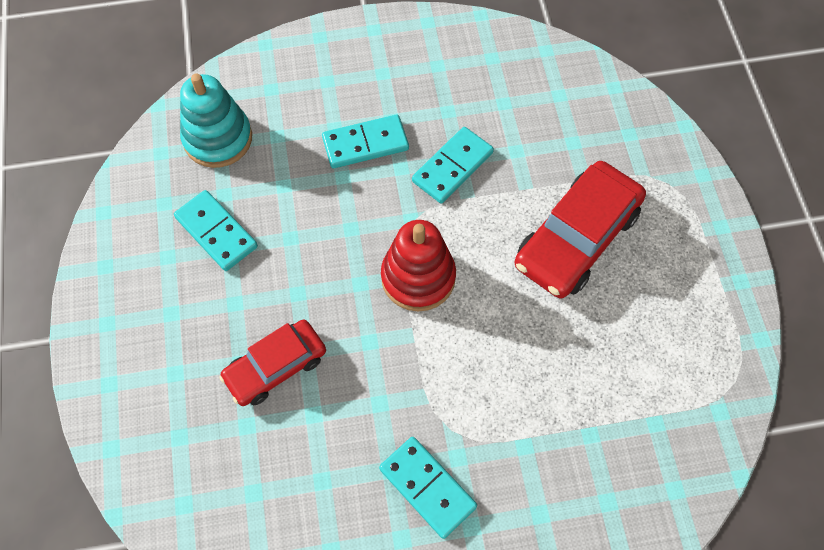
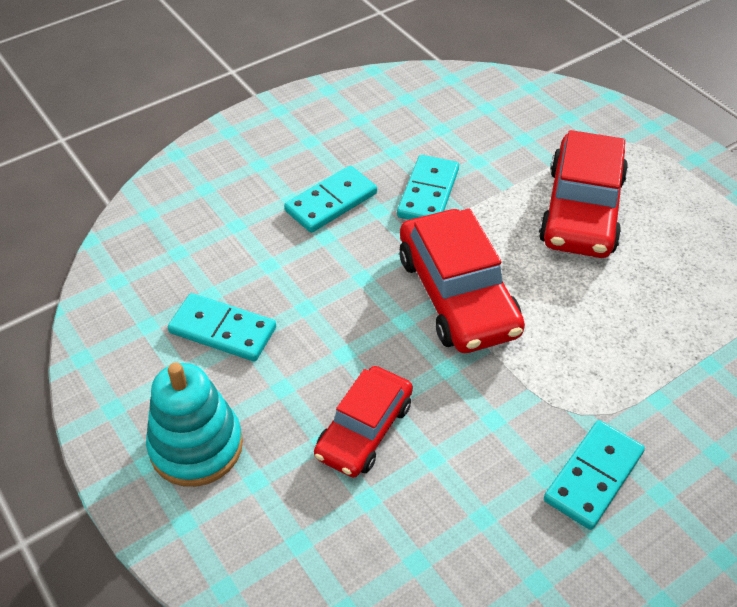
camera: 25 degrees left, 15 degrees down
turquoise stacking toy [180,73,252,168] -> turquoise stacking toy moved to [146,363,243,487]
turquoise domino [379,437,477,539] -> turquoise domino turned 75 degrees counterclockwise [544,420,645,530]
red stacking toy [381,220,456,312] -> red car [399,209,525,353]

